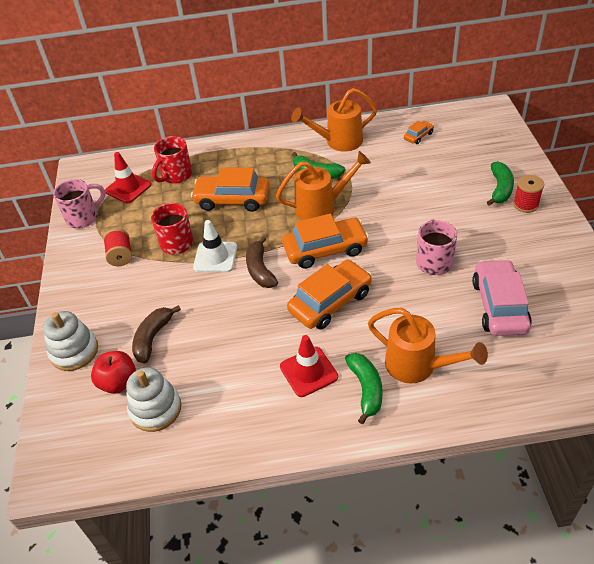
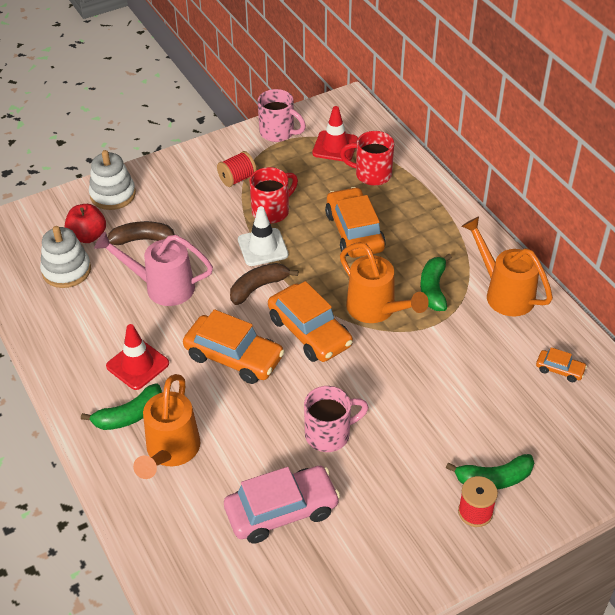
camera: 65 degrees right, 0 degrees up
none -> pink watering can [94,232,213,306]

